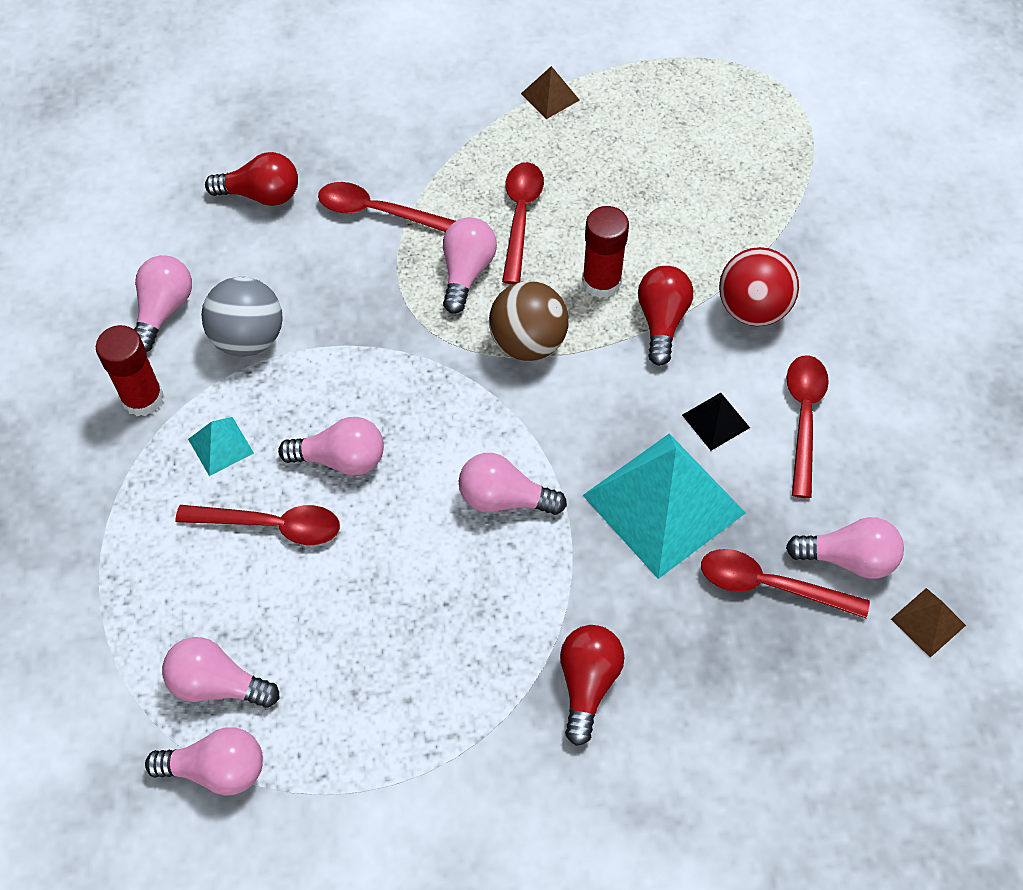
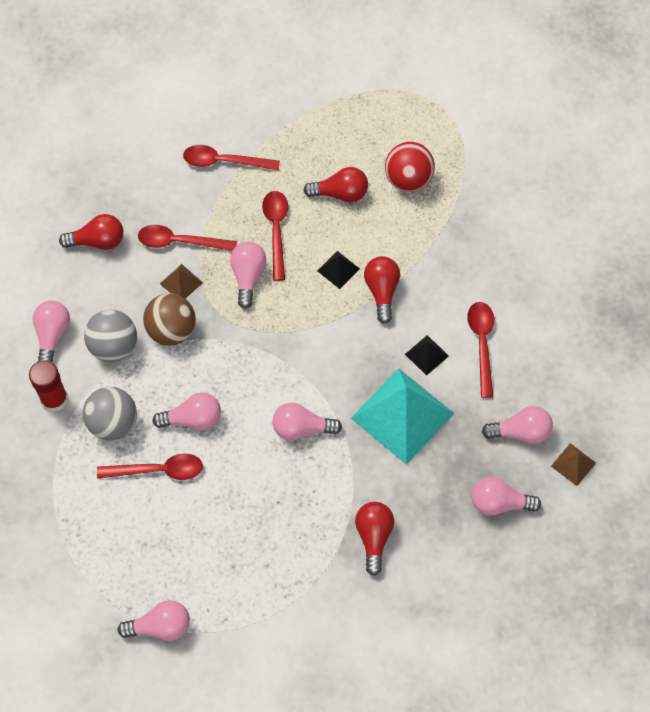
camera: 10 degrees left, 5 degrees up
pink light bulb [162,637,280,708] -> pink light bulb moved to [471,477,541,516]
turquoise pyramid [188,417,254,476] -> grey ball [83,387,137,440]
brown ball [489,281,569,361] -> brown ball moved to [143,293,196,346]
brown pyramid [521,66,580,119] -> brown pyramid moved to [160,264,203,299]
red glue stick [582,206,629,298] -> black pyramid [317,251,360,289]
red spoon [701,549,870,618] -> red spoon moved to [183,145,280,170]
red ball [719,247,799,326] -> red ball moved to [385,142,435,192]
none -> red light bulb [303,167,368,203]

